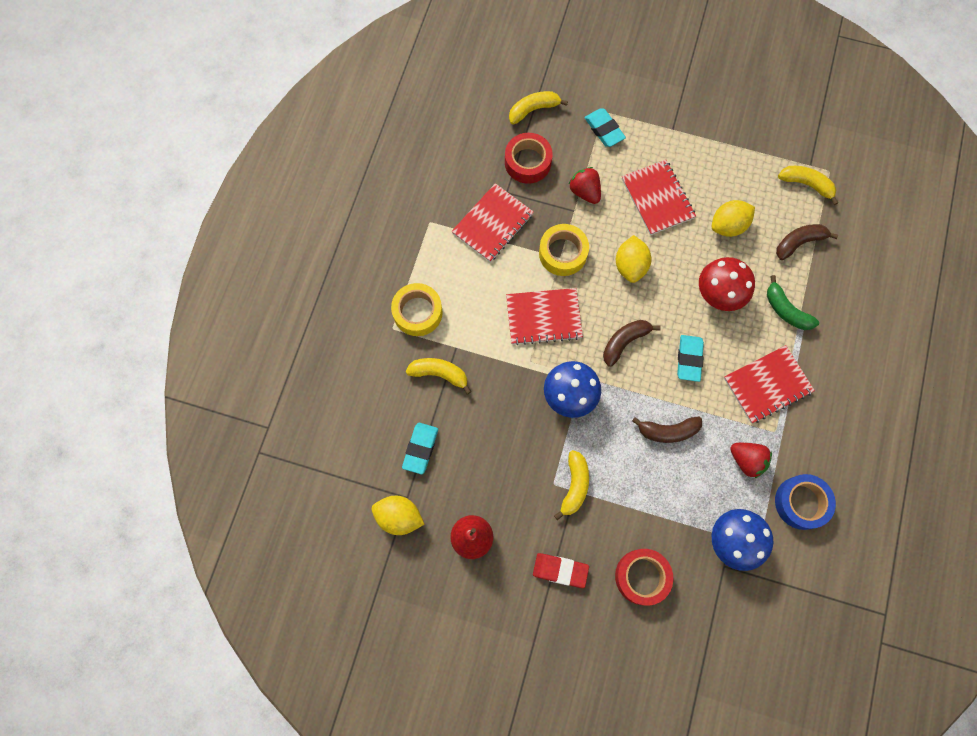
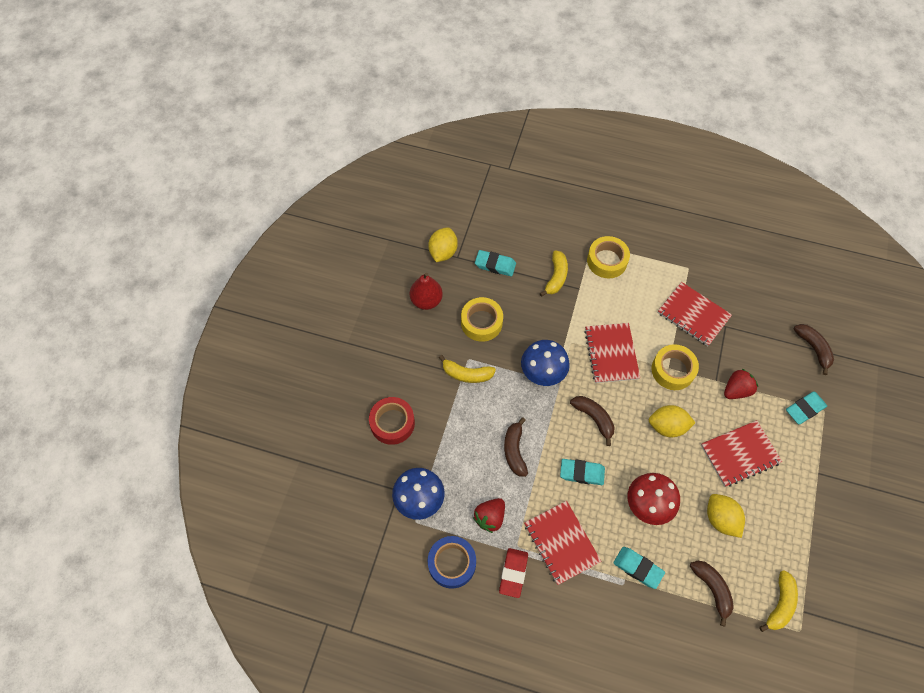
camera: 90 degrees right, 10 degrees down
red tape [505,133,553,184] -> none
yellow banana [509,91,568,125] -> brown banana [794,324,834,375]
red eraser [533,553,589,588] -> red eraser moved to [499,548,528,598]
green banana [767,275,819,330] -> turquoise eraser [613,547,665,589]
none -> yellow tape [461,297,503,342]

